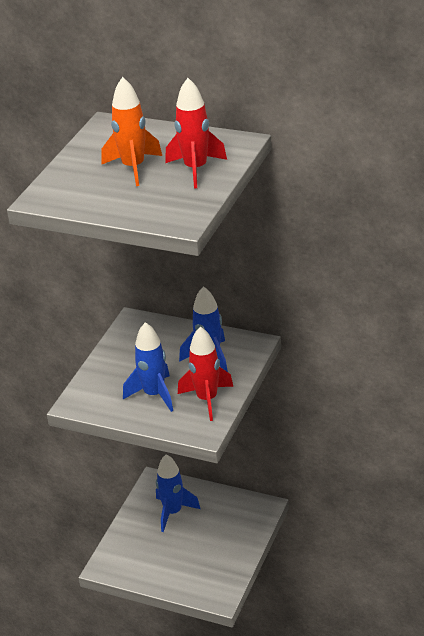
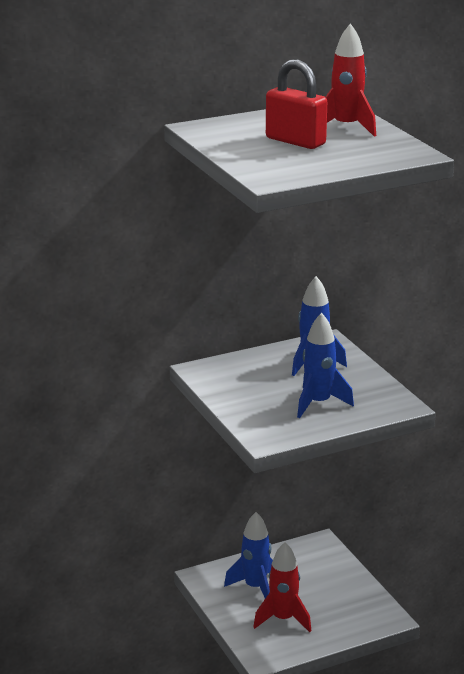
camera: 50 degrees left, 10 degrees down
orange rocket [102,77,162,186] -> red padlock [266,59,327,149]
red rocket [178,326,233,421] -> red rocket moved to [254,542,311,632]

